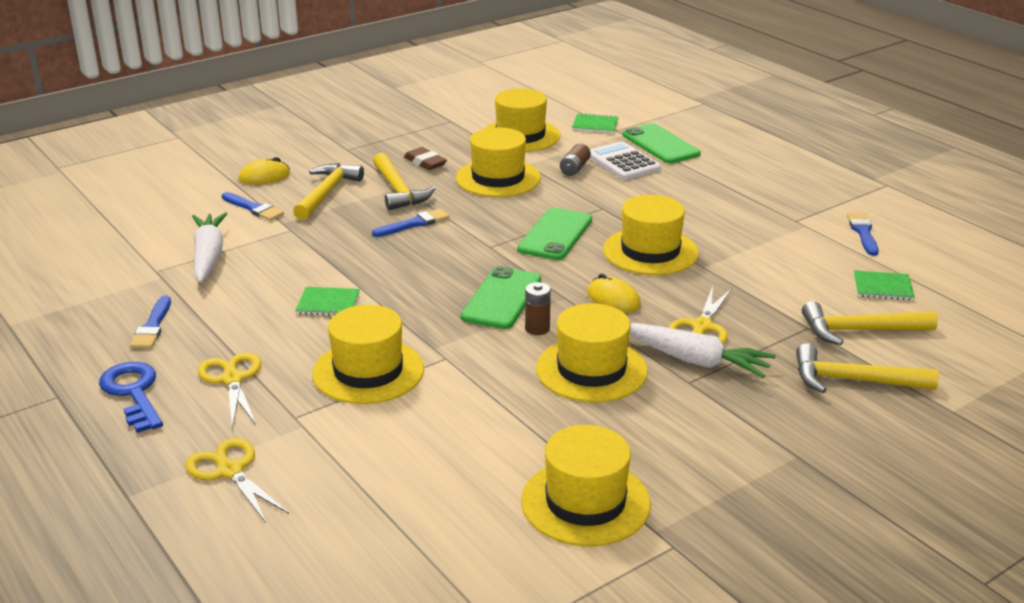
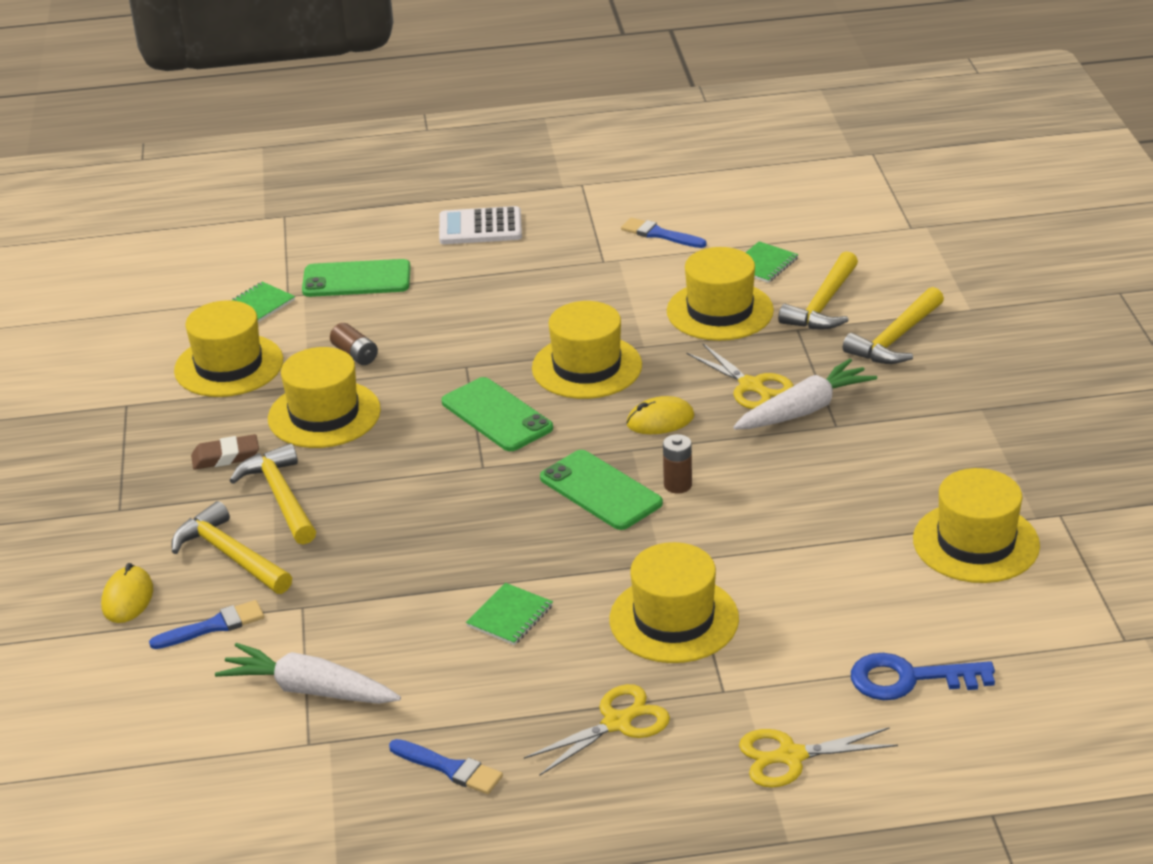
camera: 60 degrees left, 5 degrees up
blue key [99,362,163,433] -> blue key moved to [851,653,995,700]
yellow scissors [198,352,261,428] -> yellow scissors turned 135 degrees clockwise [524,684,670,775]
blue brush [372,208,450,237] -> none
yellow hammer [373,153,435,210] -> yellow hammer turned 120 degrees counterclockwise [229,443,316,545]
yellow hat [536,303,647,402] -> yellow hat moved to [667,247,774,341]
white calculator [590,142,661,180] -> white calculator moved to [439,206,522,244]

